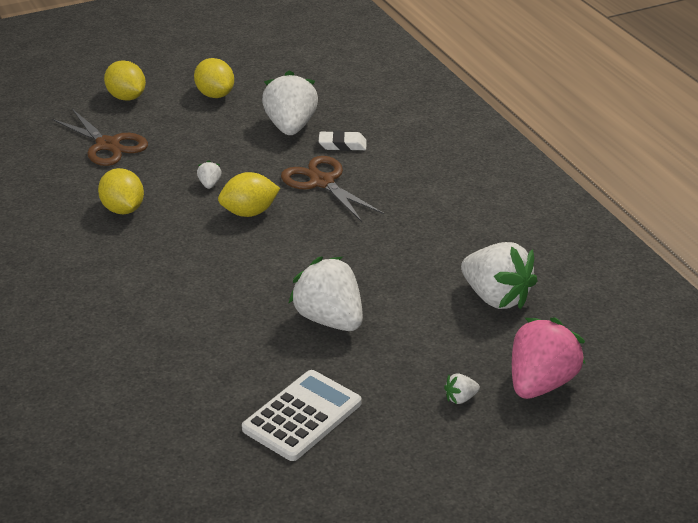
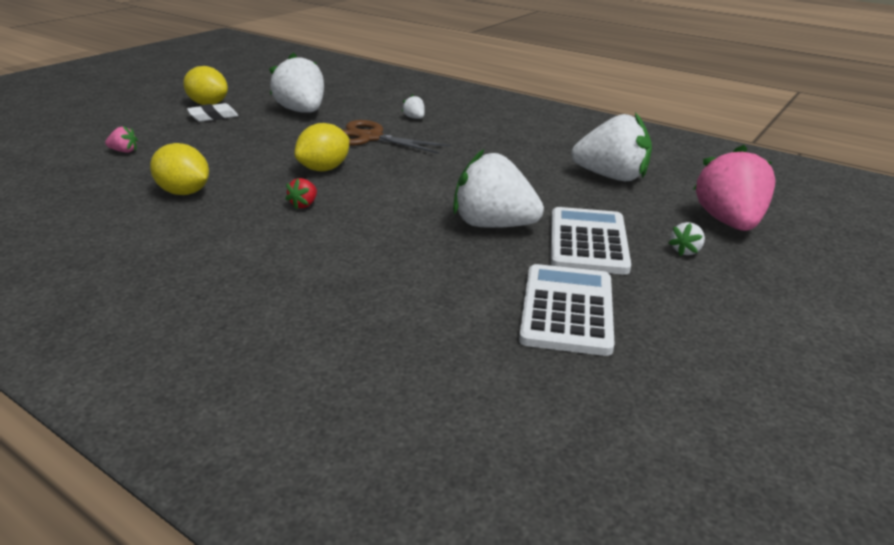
camera: 30 degrees left, 5 degrees down
brown scissors [52,109,148,166] -> pink strawberry [105,126,138,153]
yellow lemon [104,60,146,101] -> none
white strawberry [197,160,222,189] -> white strawberry moved to [402,94,425,119]
white eraser [319,131,367,151] -> white eraser moved to [187,103,239,122]
none -> red strawberry [285,178,317,210]
none -> white calculator [551,207,631,275]

